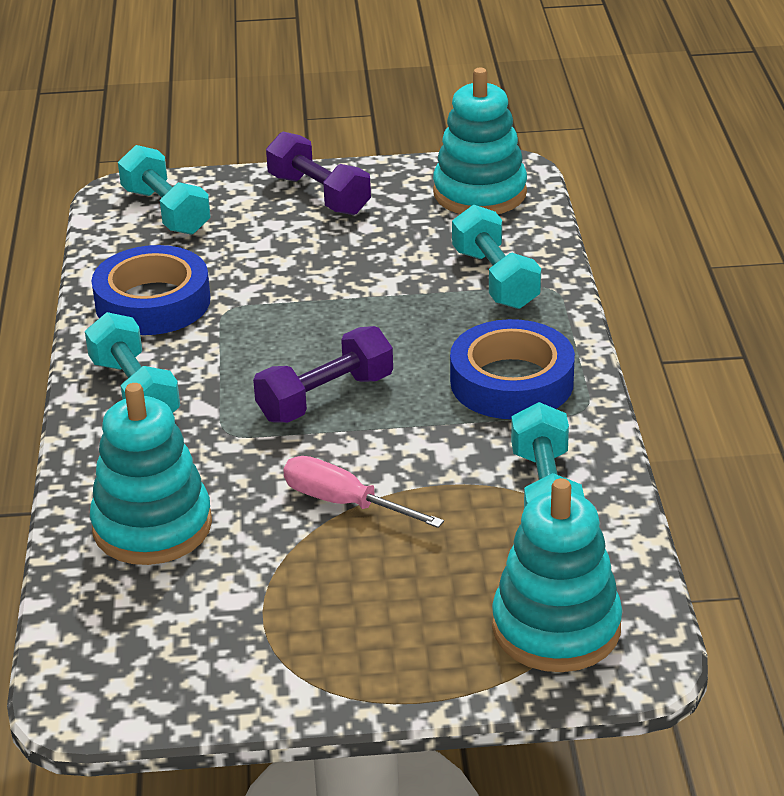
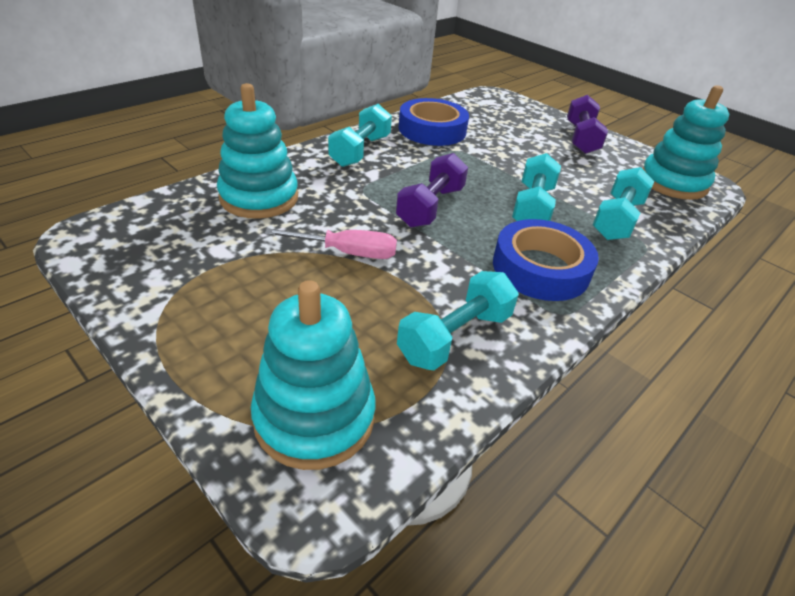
camera: 45 degrees right, 5 degrees up
turquoise dumbbell [118,145,211,235] -> turquoise dumbbell moved to [512,153,561,221]
purple dumbbell [253,326,393,423] -> purple dumbbell turned 75 degrees counterclockwise [396,153,468,228]
pink screwdriver [283,456,444,528] -> pink screwdriver turned 105 degrees clockwise [265,228,397,259]

